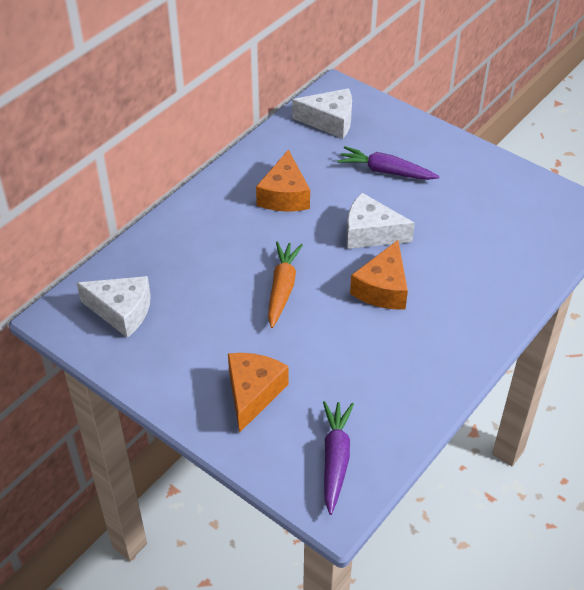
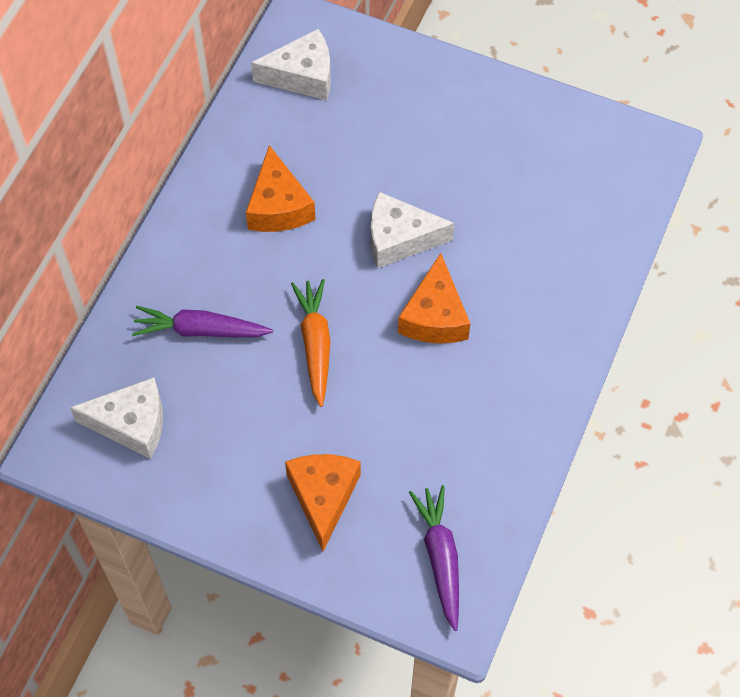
camera: 15 degrees left, 15 degrees up
purple carrot [337,146,439,180] -> purple carrot moved to [132,306,273,337]

